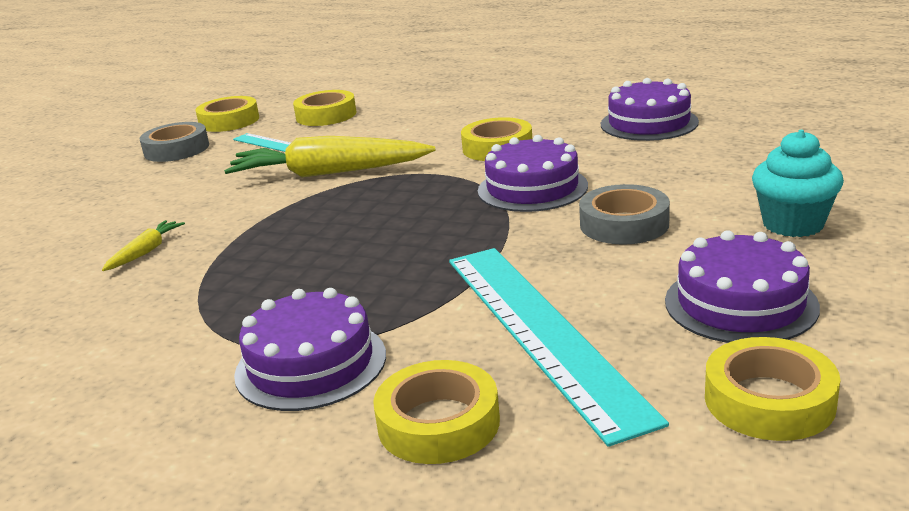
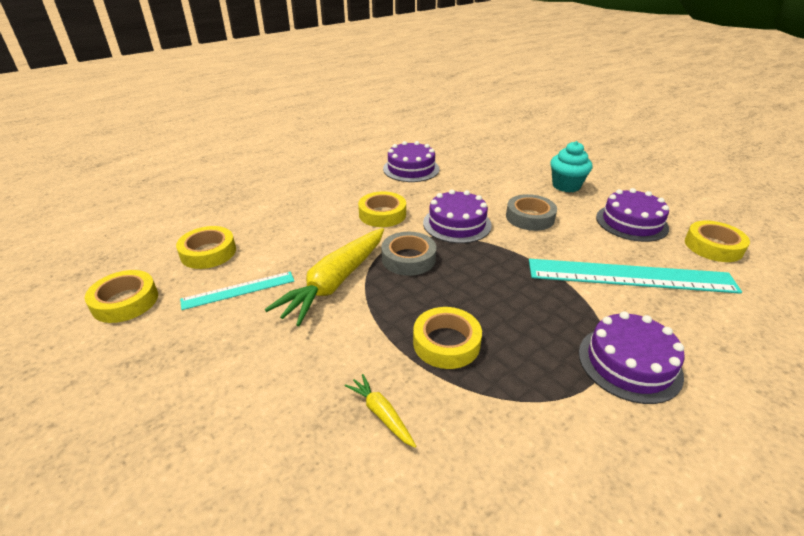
camera: 65 degrees left, 10 degrees up
grey tape [139,122,209,162] -> grey tape moved to [381,232,436,276]
yellow tape [373,360,500,464] -> yellow tape moved to [413,307,482,369]

